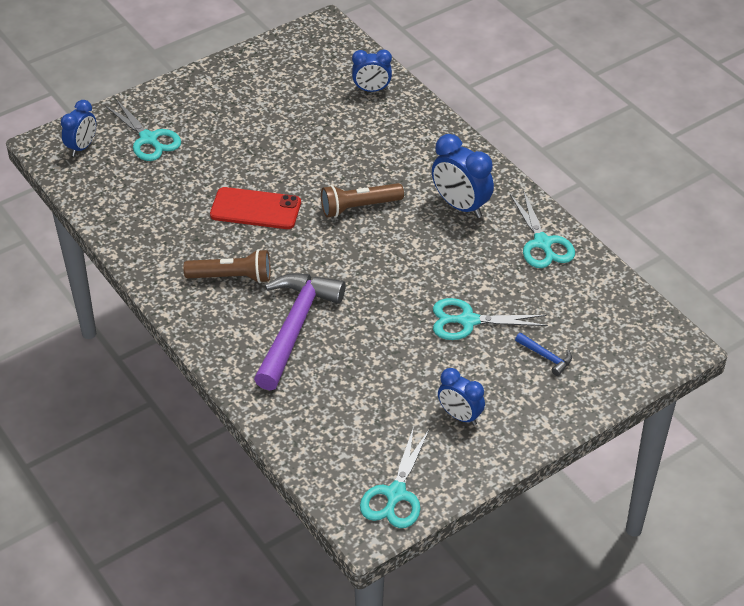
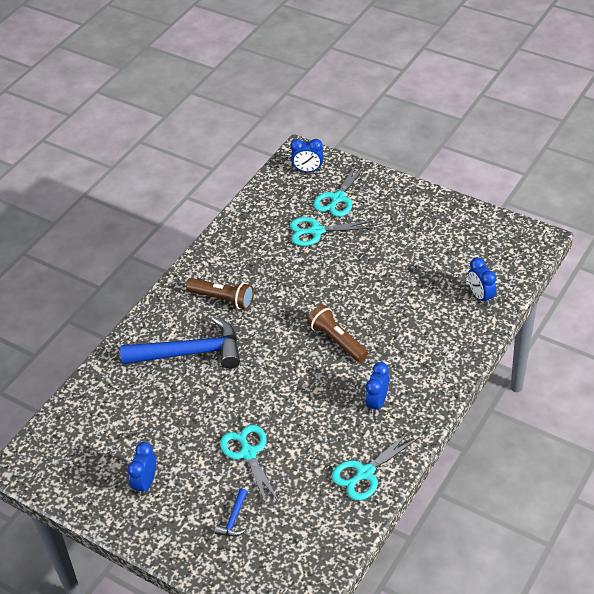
camera: 70 degrees right, 0 degrees up
brown flashlight [183,249,271,283] -> brown flashlight turned 45 degrees counterclockwise [186,278,254,310]
red phone [210,187,301,229] -> none
purple hammer [254,273,345,391] -> blue hammer [120,317,240,369]
turquoise scissors [360,427,429,528] -> turquoise scissors moved to [290,217,375,246]
blue clock [432,134,494,218] -> blue clock [365,362,389,414], size x0.66

